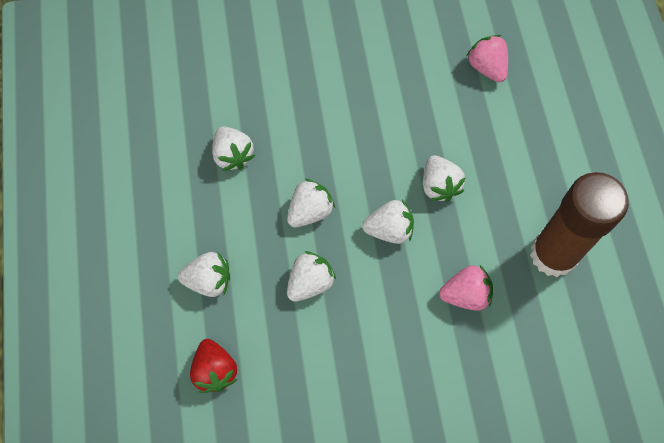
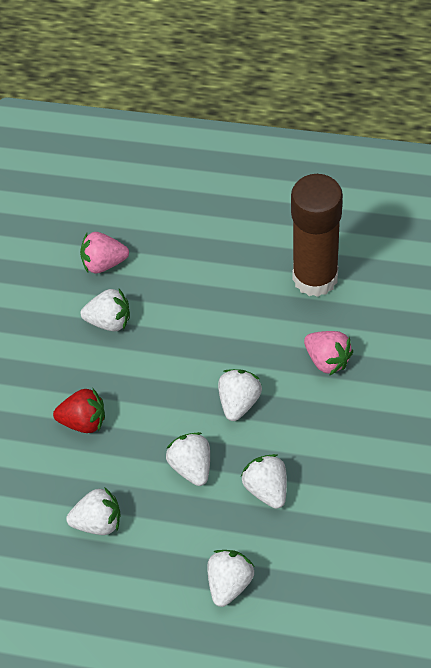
camera: 65 degrees left, 10 degrees down
red strawberry [190,339,238,393] -> red strawberry moved to [53,389,105,433]
white strawberry [423,155,466,202] -> white strawberry moved to [81,289,130,331]
pink strawberry [439,265,493,311] -> pink strawberry turned 120 degrees clockwise [304,331,353,376]

